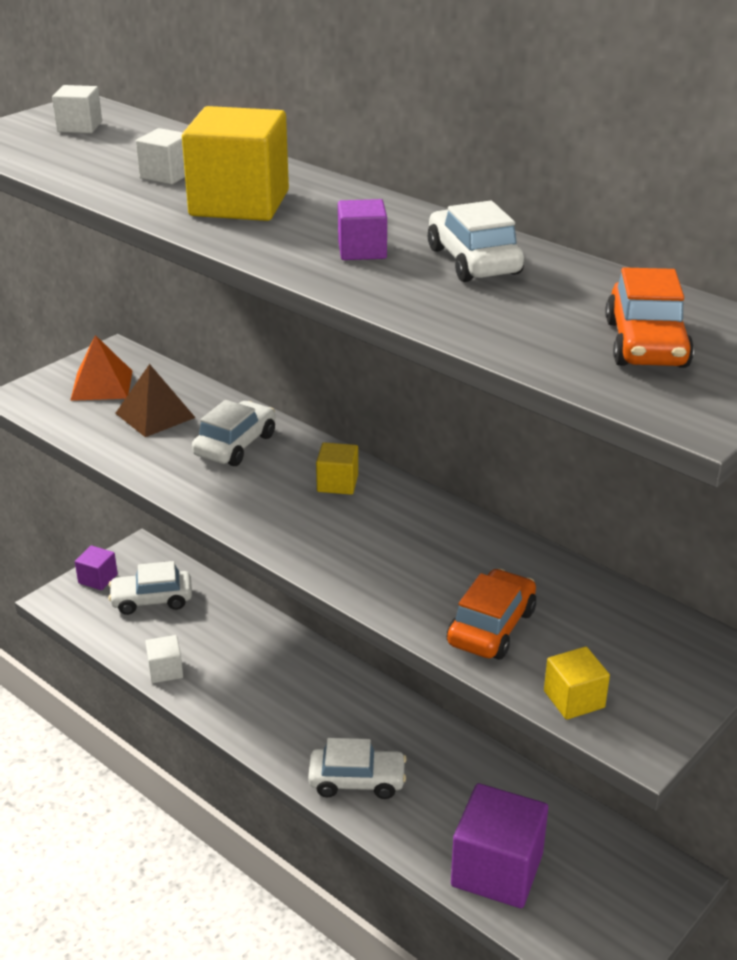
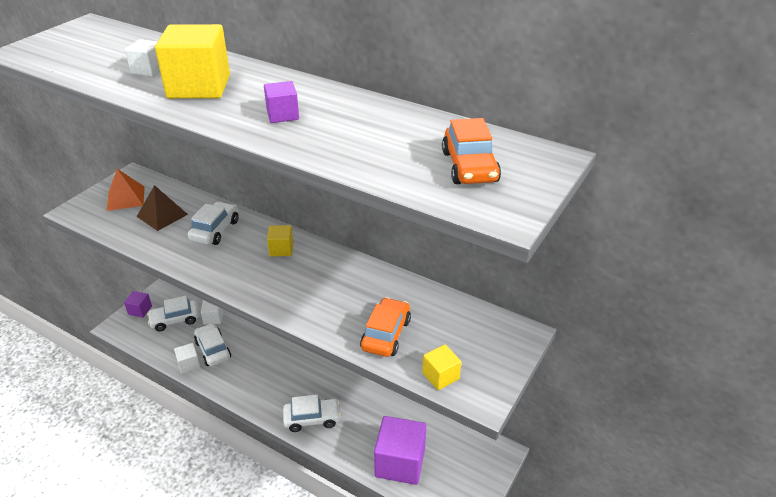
camera: 10 degrees left, 5 degrees up
white cube [52,85,102,133] -> white cube moved to [201,300,223,325]
white car [428,201,524,282] -> white car moved to [194,323,231,366]

